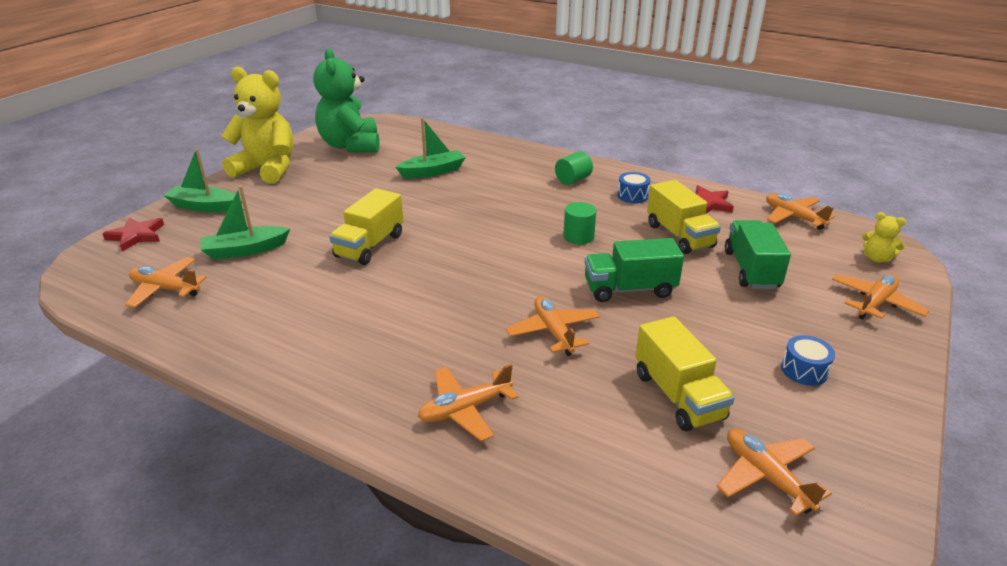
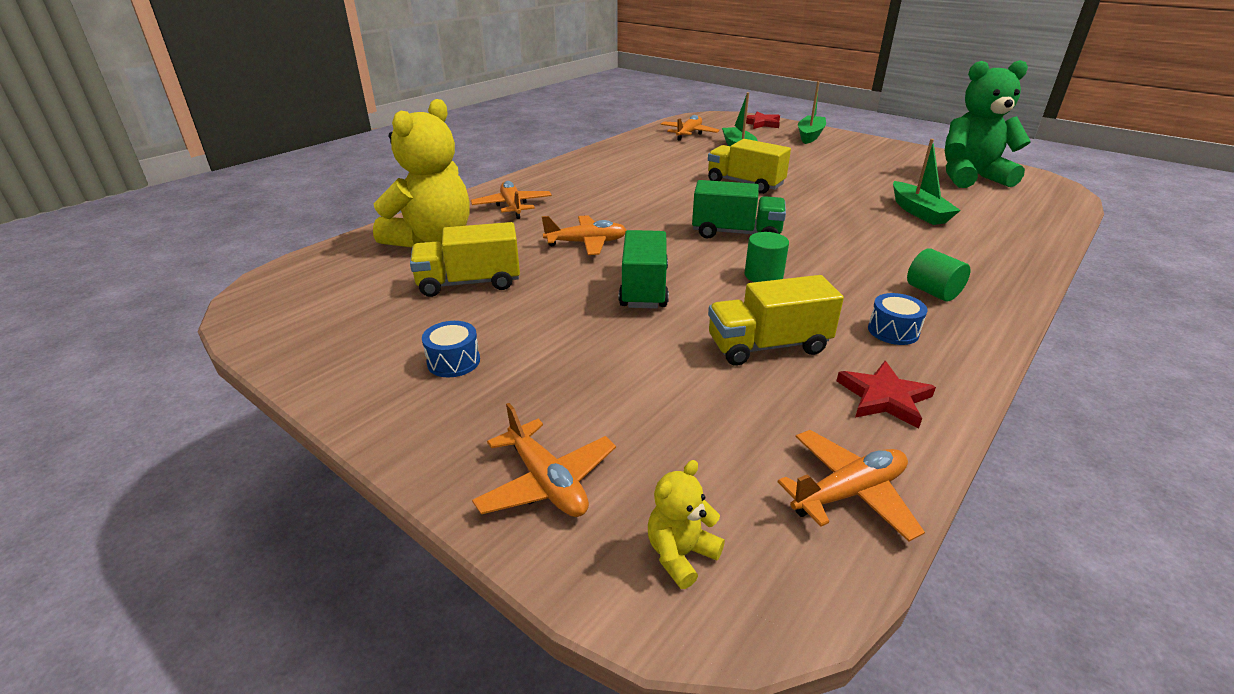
camera: 100 degrees right, 0 degrees up
yellow teddy bear [221,67,293,183] -> yellow teddy bear moved to [373,99,470,248]
orange plane [717,429,832,516] -> none
green truck [724,220,791,289] -> green truck moved to [692,180,786,239]

